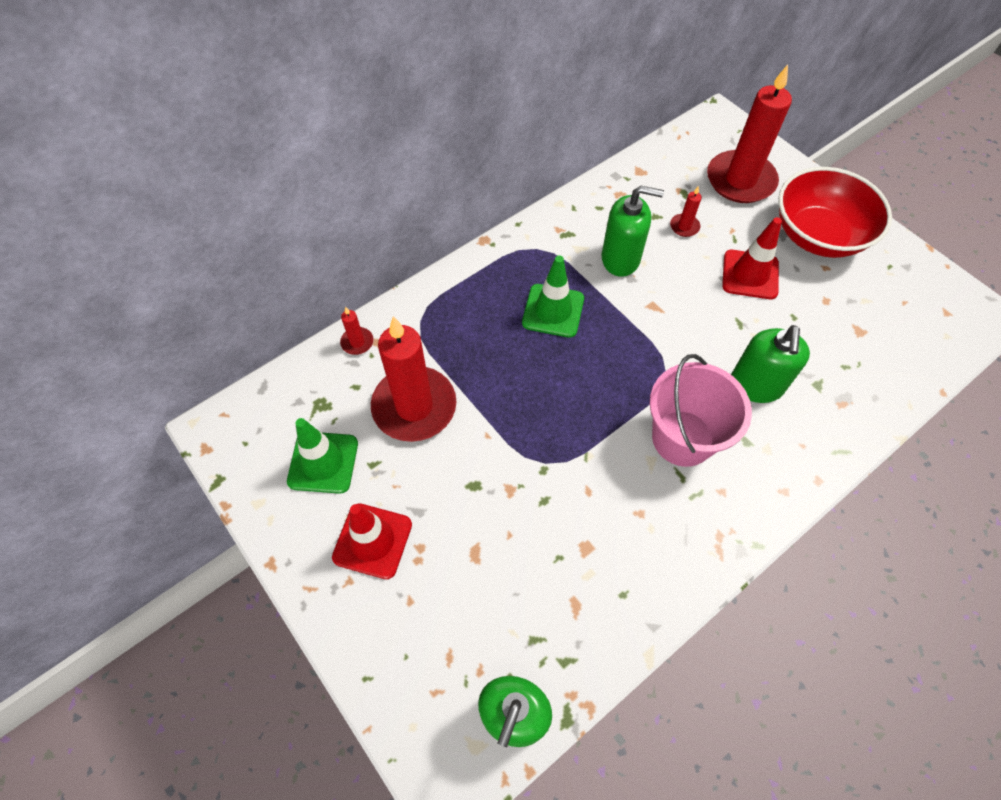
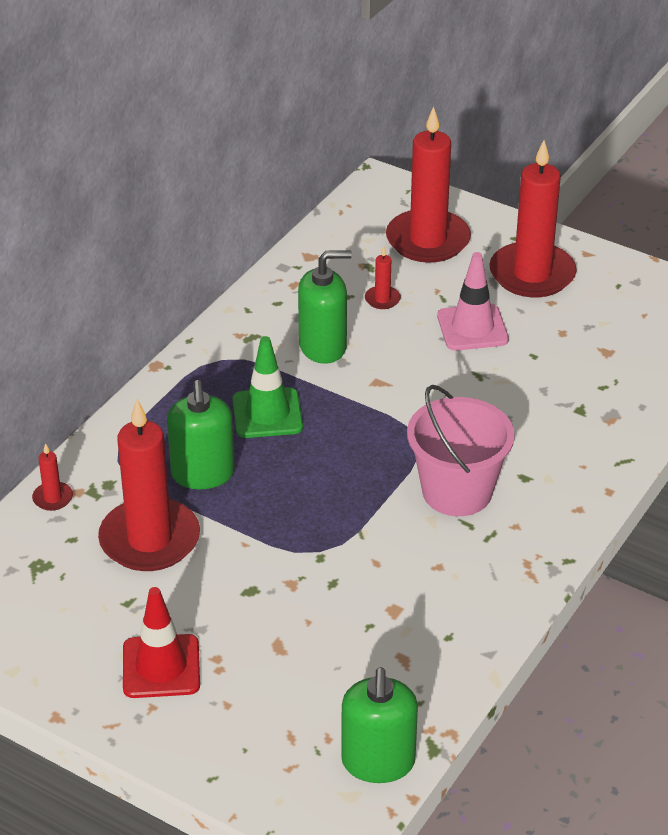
camera: 20 degrees left, 20 degrees down
green traffic cone [287,418,358,494] -> none
red traffic cone [722,217,782,299] -> pink traffic cone [437,252,509,351]
green soap dispenser [731,325,810,403] -> green soap dispenser moved to [167,380,235,489]
red bowl [778,167,892,258] -> red candle [489,140,577,297]

